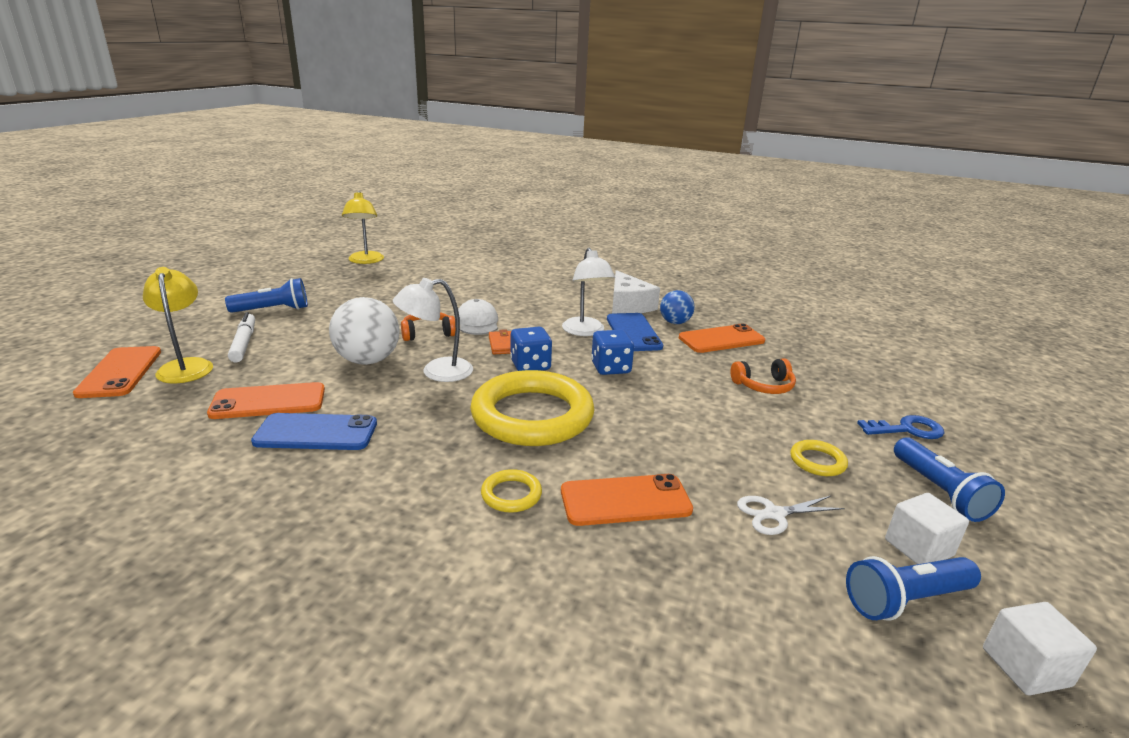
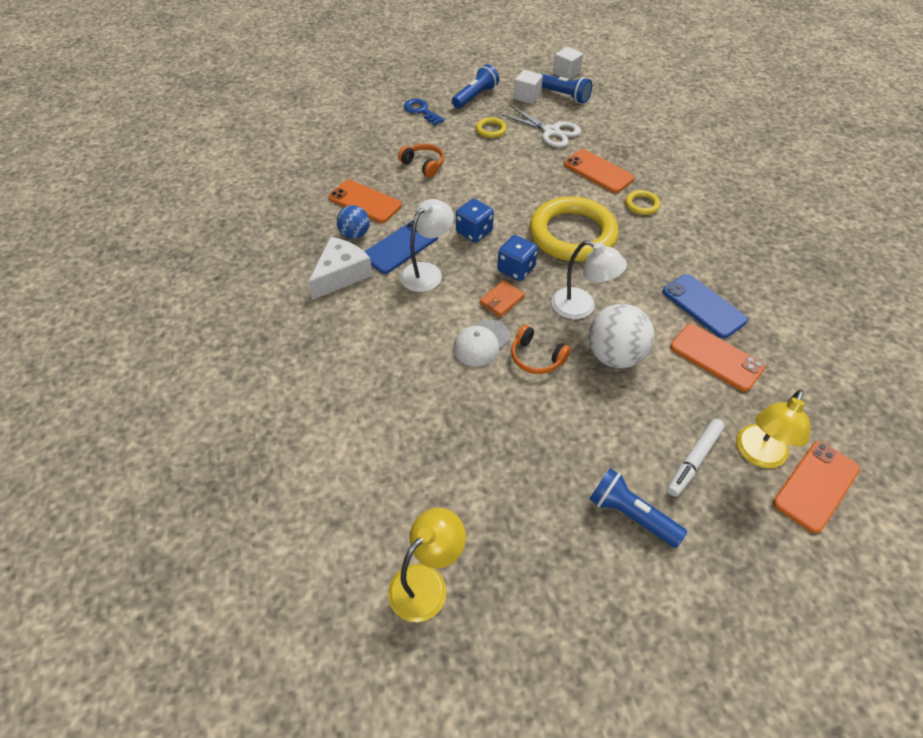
camera: 125 degrees left, 25 degrees up
white scissors [737,496,845,535] -> white scissors [501,106,581,148], size x1.53

